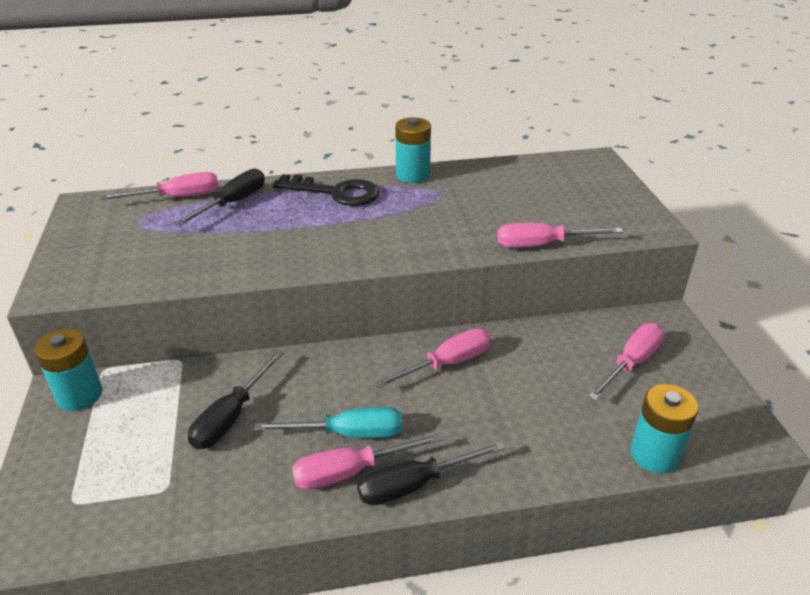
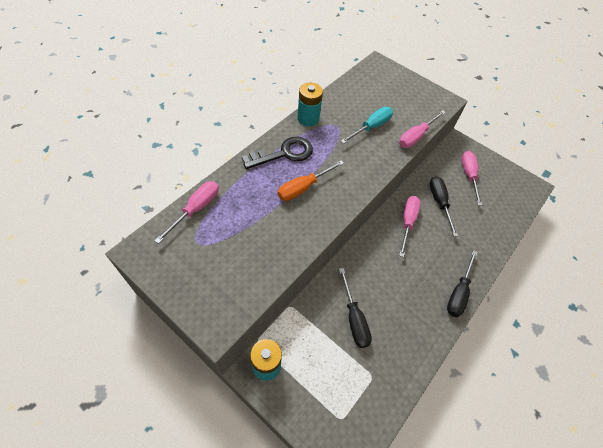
camera: 45 degrees left, 20 degrees up
black screwdriver [174,169,265,226] -> black screwdriver moved to [429,176,458,237]
turquoise screwdriver [254,407,402,438] -> turquoise screwdriver moved to [341,107,393,144]
pink screwdriver [292,433,443,490] -> none
turquoise battery [630,384,698,473] -> none
none -> orange screwdriver [278,160,344,201]

